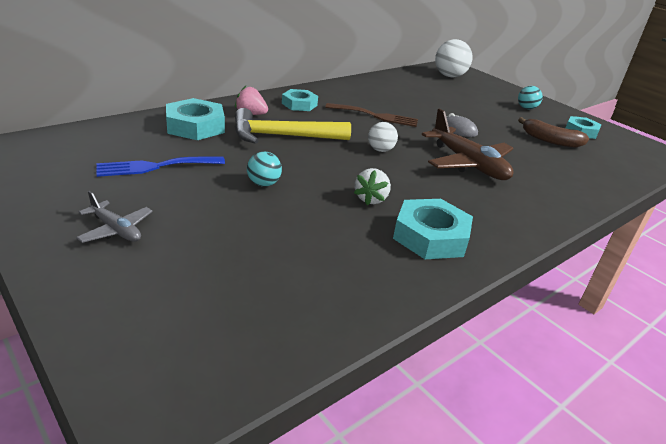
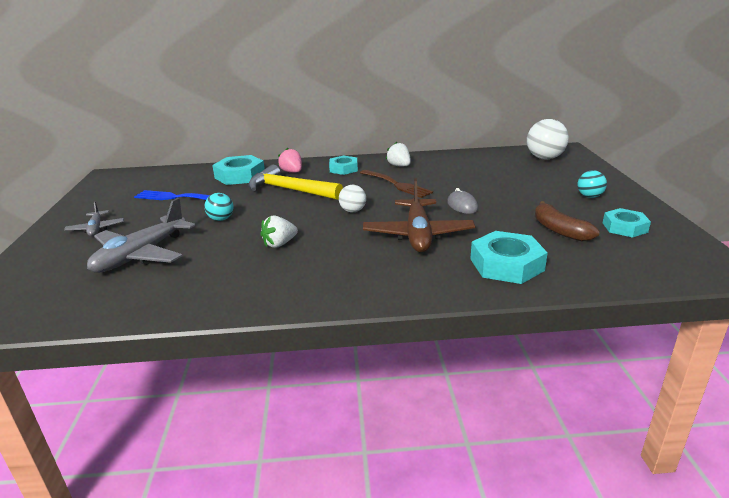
camera: 40 degrees right, 5 degrees down
turquoise nut [393,199,473,259] -> turquoise nut moved to [470,231,548,284]
none -> grey plane [87,198,195,273]
none -> white strawberry [386,142,411,166]

